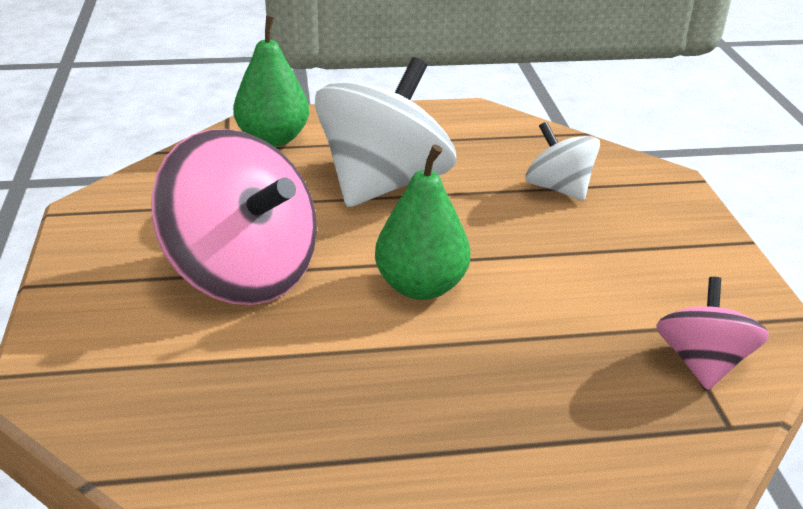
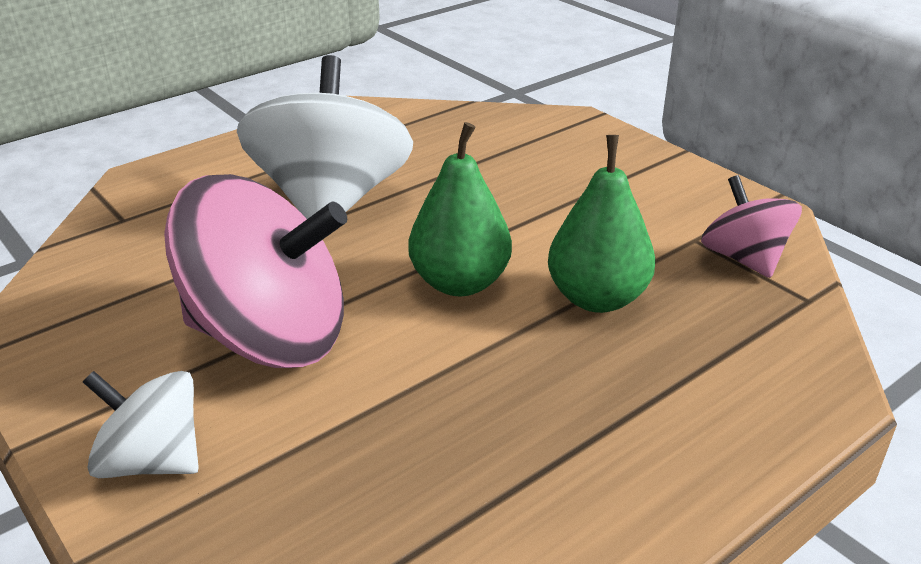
camera: 30 degrees left, 0 degrees up
green pear [233,15,309,147] -> green pear moved to [548,135,655,313]
white spinning top [525,121,600,201] -> white spinning top moved to [83,371,199,478]

